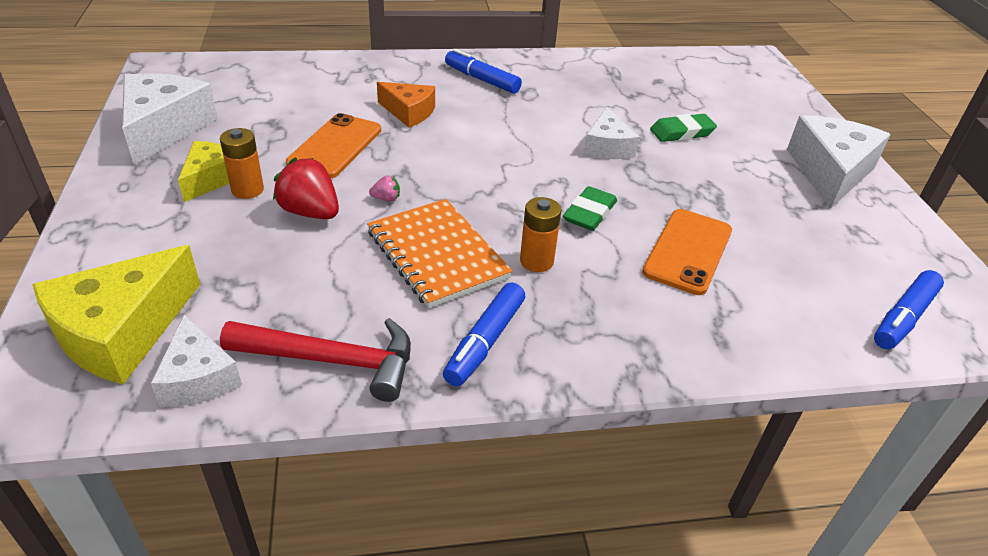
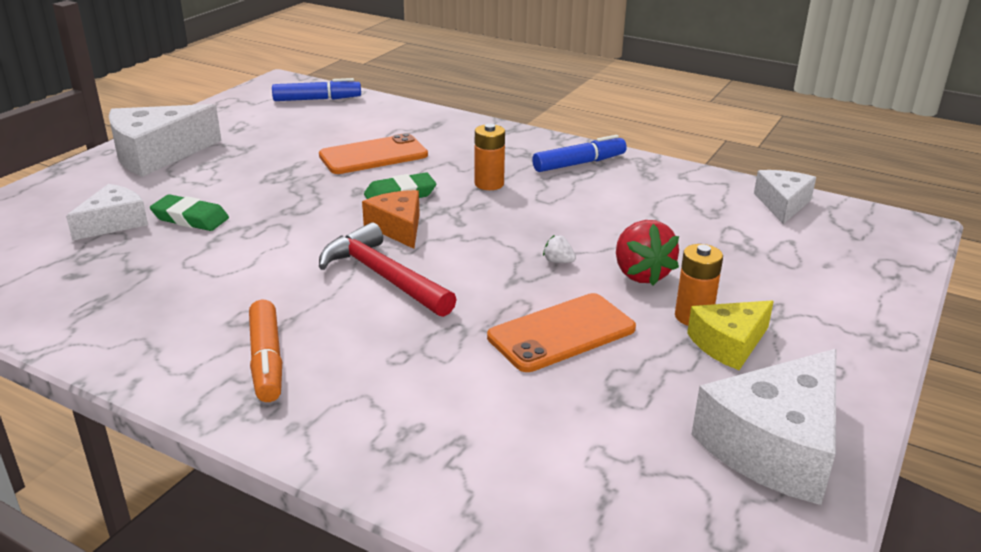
camera: 140 degrees left, 10 degrees down
yellow cheese [32,245,200,384] -> none
red hammer [220,318,411,402] -> red hammer moved to [319,222,457,317]
orange notebook [367,199,512,308] -> none
pink strawberry [369,175,400,201] -> white strawberry [543,235,576,263]
orange cheese [377,82,435,127] -> orange cheese moved to [362,190,420,249]
blue marker [445,49,522,94] -> orange marker [249,300,282,402]
white cheese [583,107,639,159] -> white cheese moved to [66,184,148,241]

